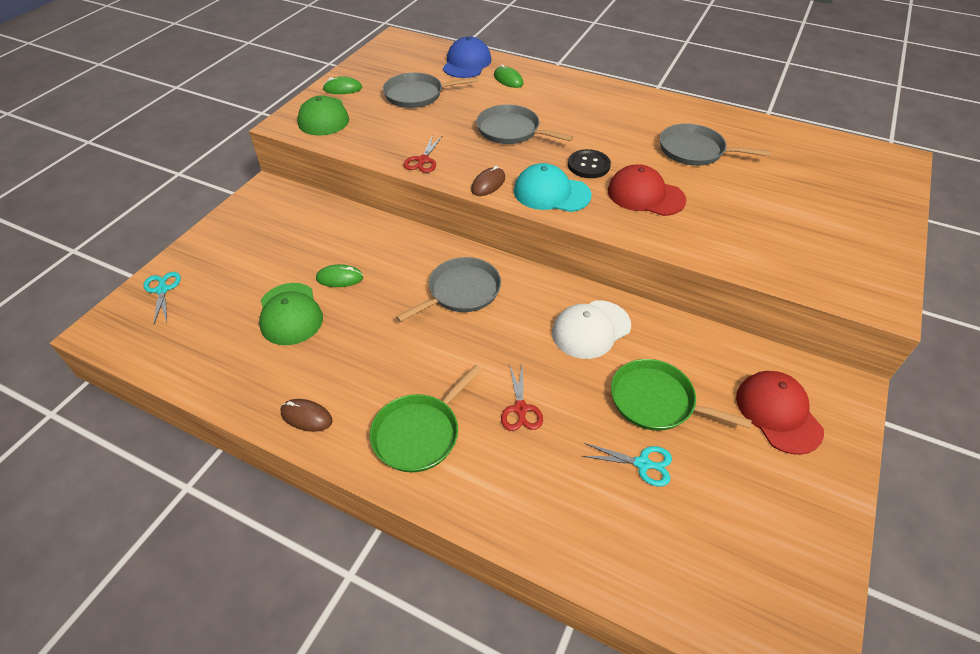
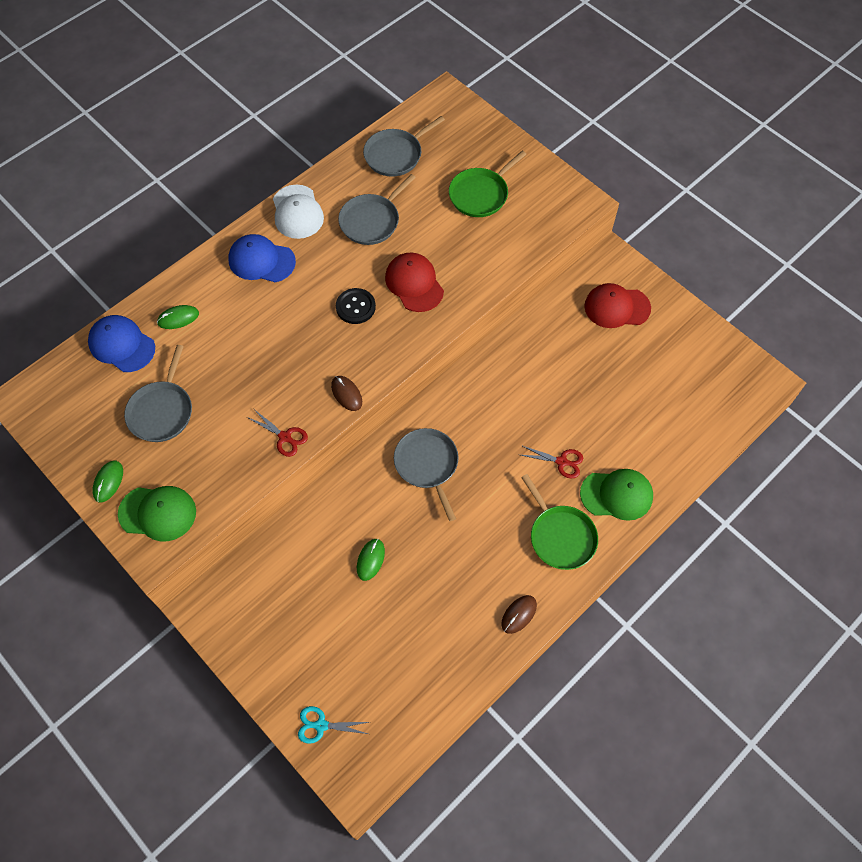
camera: 70 degrees left, 15 degrees up
green cap [259,283,323,345] -> green cap moved to [580,469,653,521]
grey pan [476,105,573,144] -> grey pan moved to [363,116,445,177]
turquoise cap [514,163,592,212] -> none
white cap [552,300,631,359] -> white cap moved to [273,185,324,239]
turquoise scissors [582,443,672,487] -> none
red cap [608,164,686,216] -> red cap turned 105 degrees clockwise [385,252,444,312]
green pan [611,359,752,431] -> green pan moved to [449,151,526,217]
none -> blue cap [228,234,296,282]

